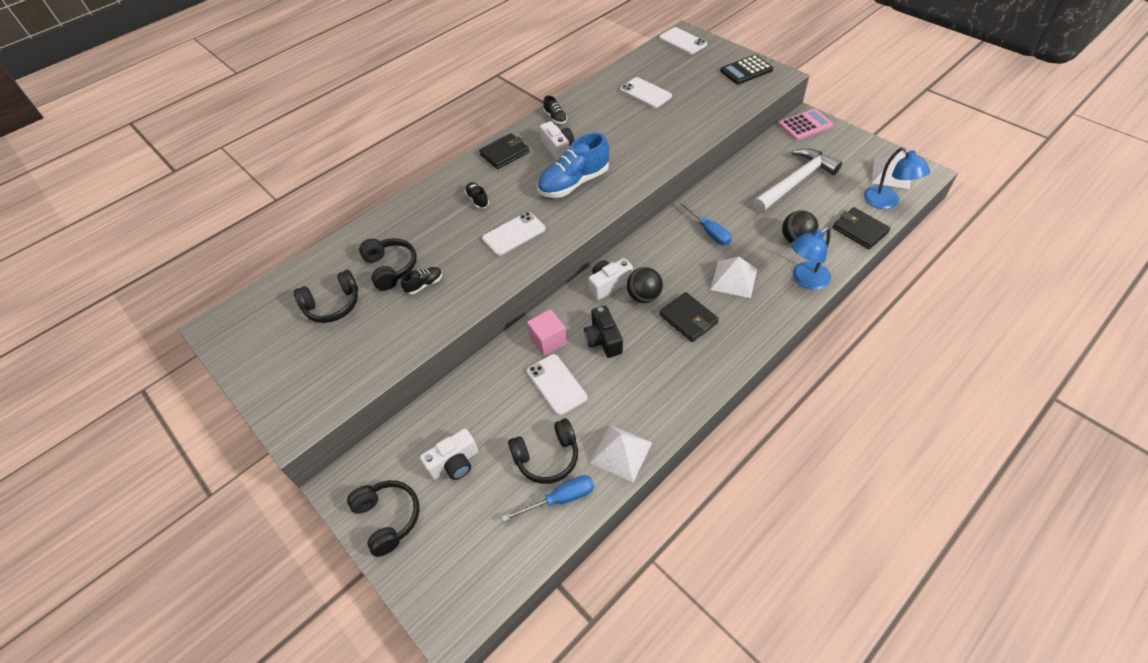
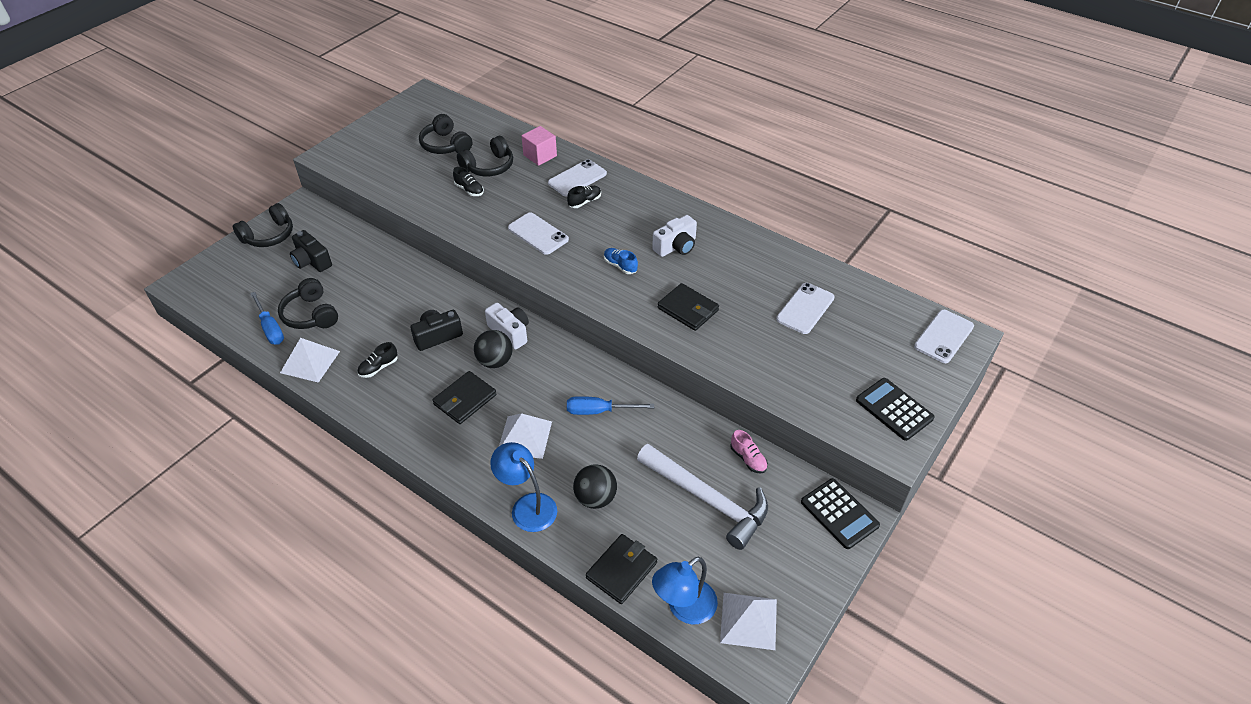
camera: 75 degrees right, 5 degrees down
white camera [420,428,478,480] -> black camera [290,230,332,272]
black wallet [479,133,529,169] -> black wallet moved to [658,283,719,331]
pink cube [527,309,567,356] -> pink cube moved to [522,126,557,166]
white phone [527,354,587,415] -> white phone moved to [548,159,607,197]
blue shoe [537,133,609,198] -> blue shoe [604,248,638,274], size x0.46
black shoe [543,96,567,124] -> black shoe moved to [357,342,398,378]
blue screwdriver [679,201,732,245] -> blue screwdriver turned 45 degrees clockwise [567,396,654,415]
pink calculator [779,109,834,140] -> black calculator [801,478,880,549]
none -> pink shoe [731,430,768,474]

